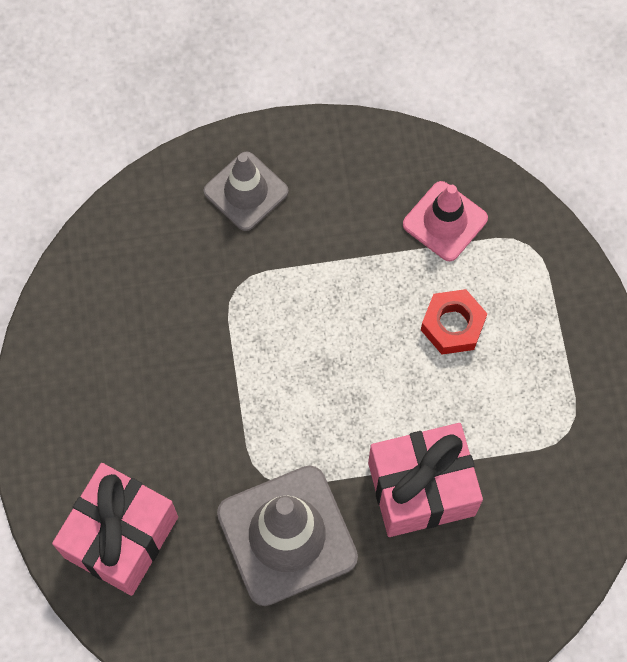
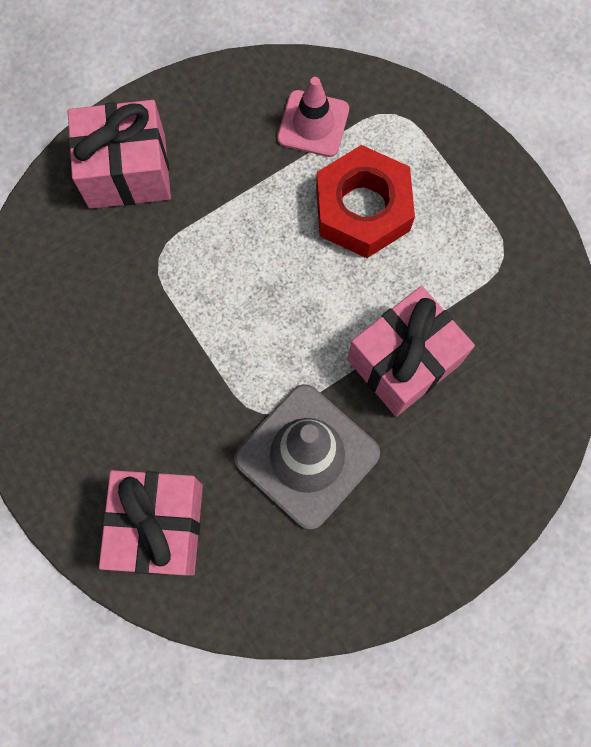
camera: 25 degrees left, 5 degrees up
grey traffic cone [204,151,289,231] -> pink gift [68,100,171,209]
red nut [421,289,487,354] -> red nut [316,145,415,258], size x1.67

